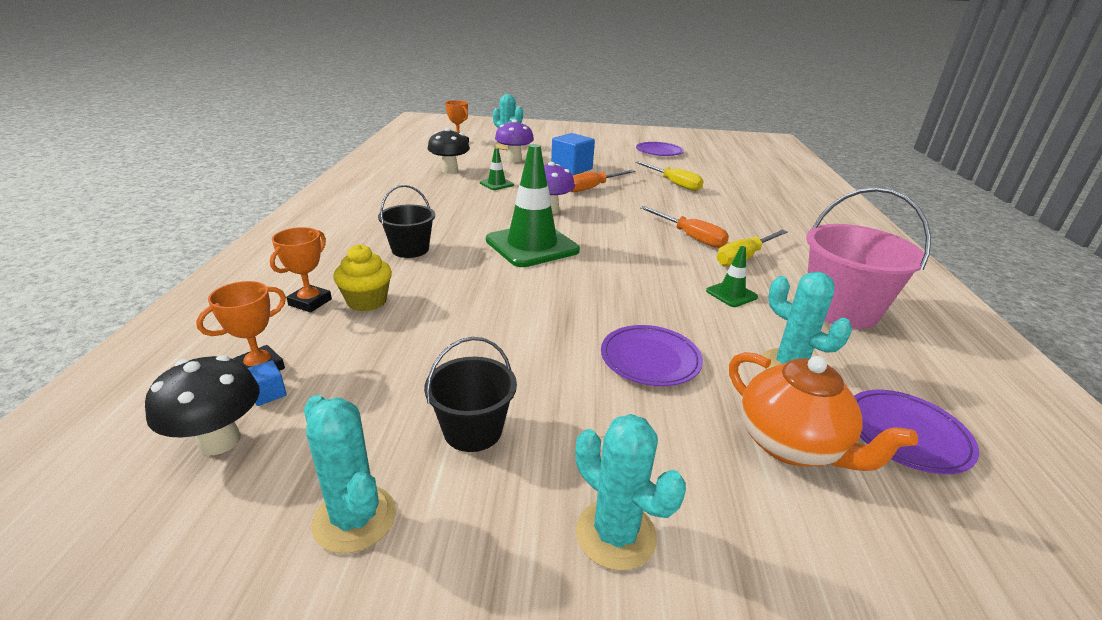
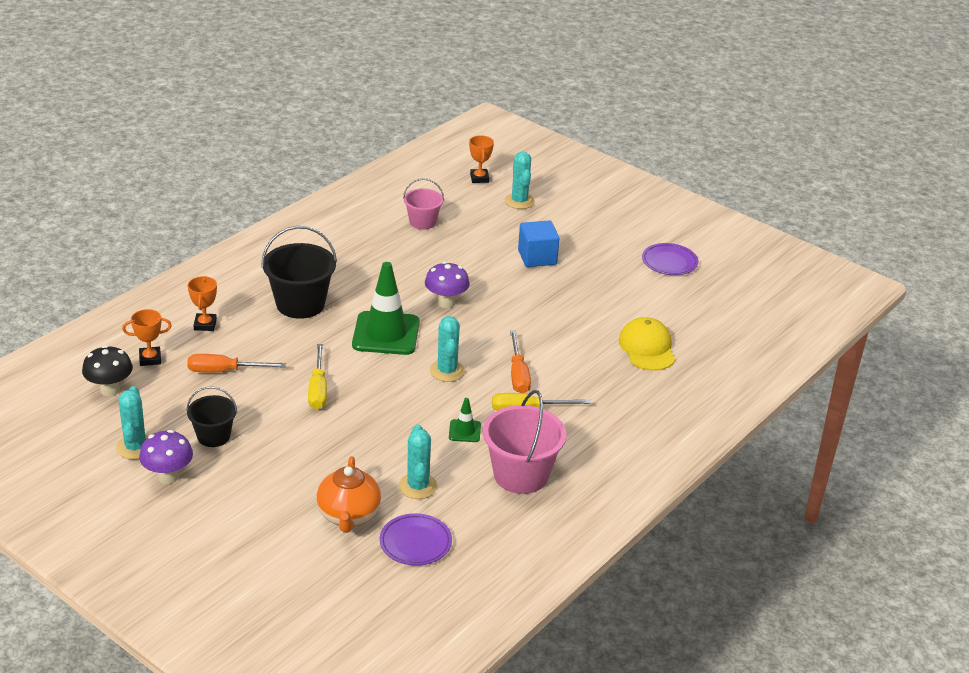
camera: 35 degrees right, 5 degrees up
blue cube [248,360,287,406] -> none
orange trophy [270,227,332,312] -> orange trophy turned 60 degrees counterclockwise [188,276,217,331]
yellow cupcake [333,244,392,312] -> none
black bucket [378,185,435,258] -> black bucket [261,226,337,319], size x1.67
black mushroom [427,128,470,174] -> pink bucket [403,178,444,230]
green traffic cone [480,148,514,190] -> none
purple mushroom [495,119,534,162] -> purple mushroom moved to [139,430,193,484]
orange screwdriver [570,170,636,192] -> orange screwdriver moved to [187,354,286,372]
turquoise cactus [575,414,686,571] -> turquoise cactus moved to [430,316,465,382]
purple plate [601,325,703,386] -> none
yellow screwdriver [635,161,704,191] -> yellow screwdriver moved to [308,344,327,409]
none -> yellow cap [619,317,675,371]

